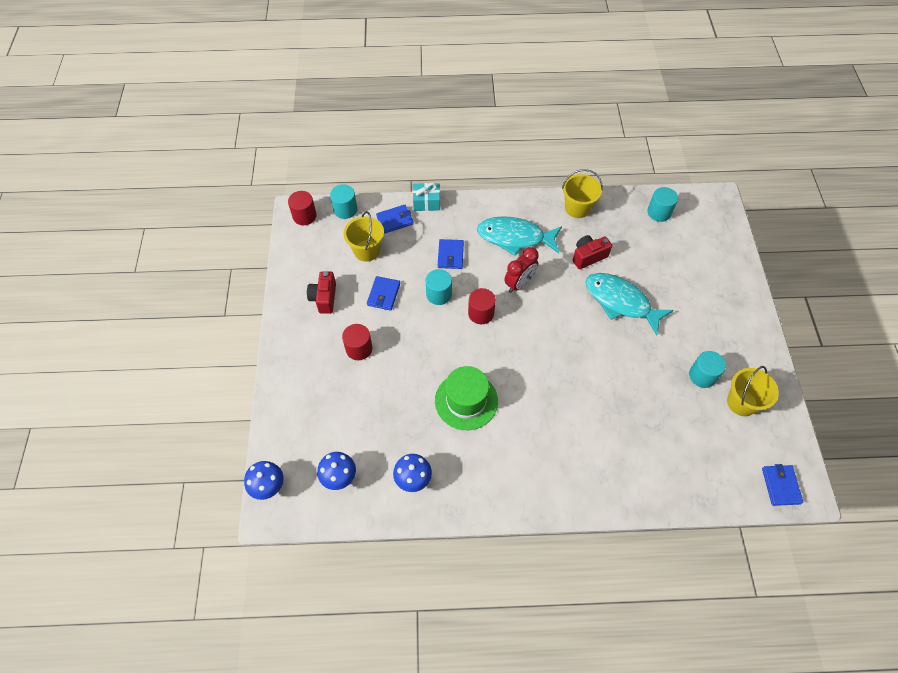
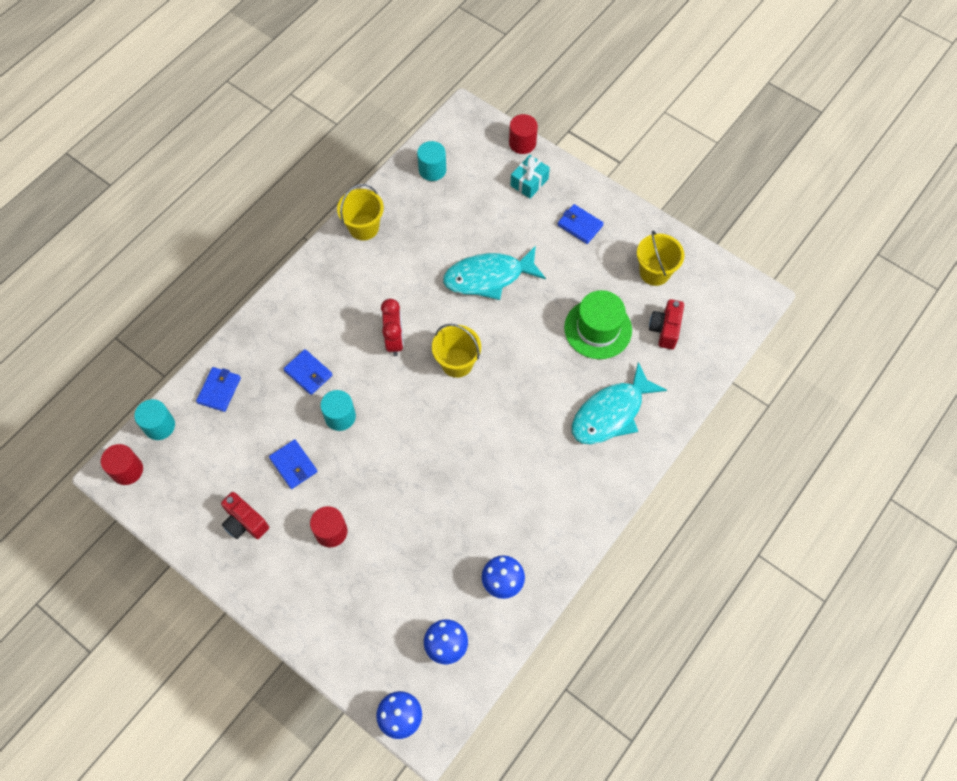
camera: 50 degrees left, 5 degrees up
yellow bucket [343,211,384,261] -> yellow bucket moved to [432,324,481,378]
turquoise gift [413,182,440,211] -> turquoise gift moved to [510,155,550,198]
green hat [435,366,498,430] -> green hat moved to [564,290,632,359]
red cylinder [468,288,496,324] -> red cylinder moved to [509,114,538,154]
turquoise fish [477,216,562,256] -> turquoise fish moved to [572,362,667,444]
red camera [573,235,612,269] -> red camera moved to [649,299,684,349]
turquoise cylinder [689,351,726,388] -> none
blue wallet [762,464,803,506] -> blue wallet moved to [557,204,604,244]

